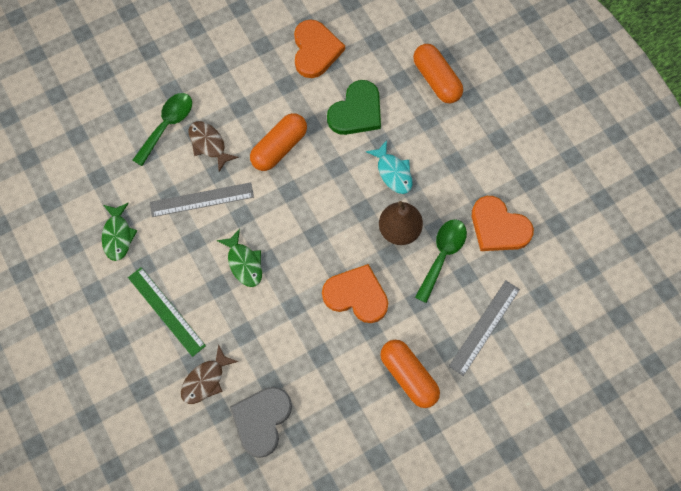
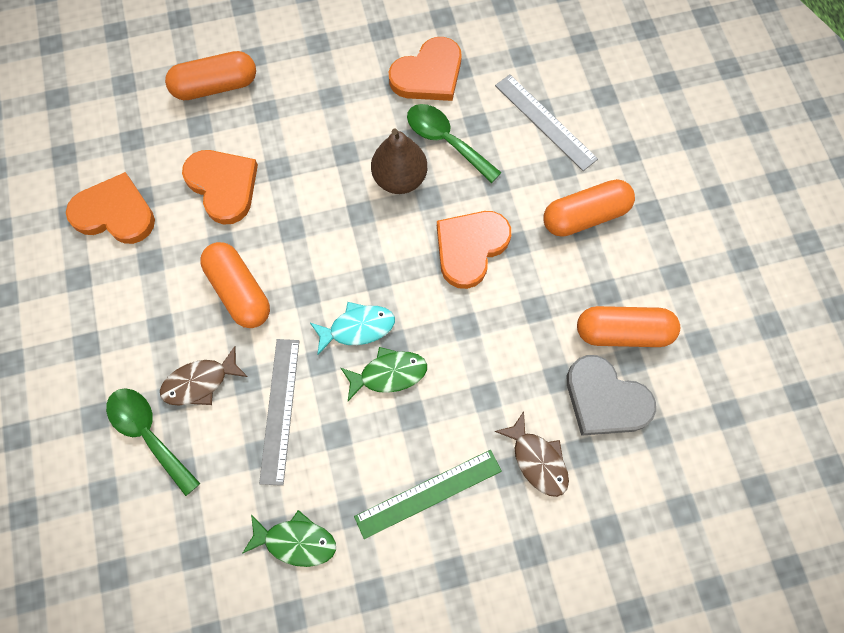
camera: 75 degrees left, 0 degrees up
green heart [327,80,381,135] -> orange heart [182,150,258,224]
turquoise fish [366,140,412,194] -> turquoise fish moved to [310,302,395,355]
none -> orange capsule [577,306,680,347]

